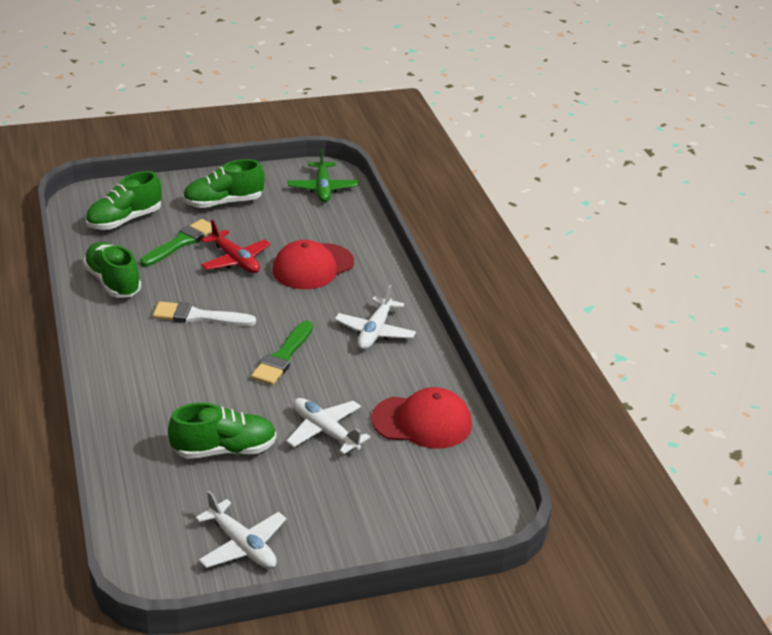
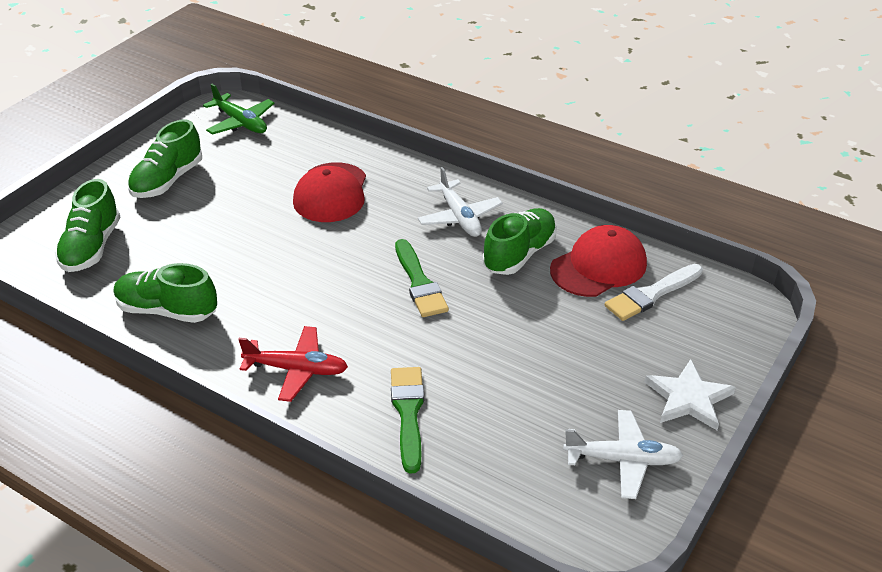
camera: 40 degrees left, 5 degrees up
green brush [140,219,212,267] -> green brush moved to [391,367,424,474]
white brush [153,301,256,326] -> white brush moved to [604,264,703,321]
green shoe [168,403,276,459] -> green shoe moved to [483,208,557,275]
red plane [201,220,271,273] -> red plane moved to [238,326,348,402]
white plane [286,398,370,455] -> none
none -> white star [645,359,736,430]

